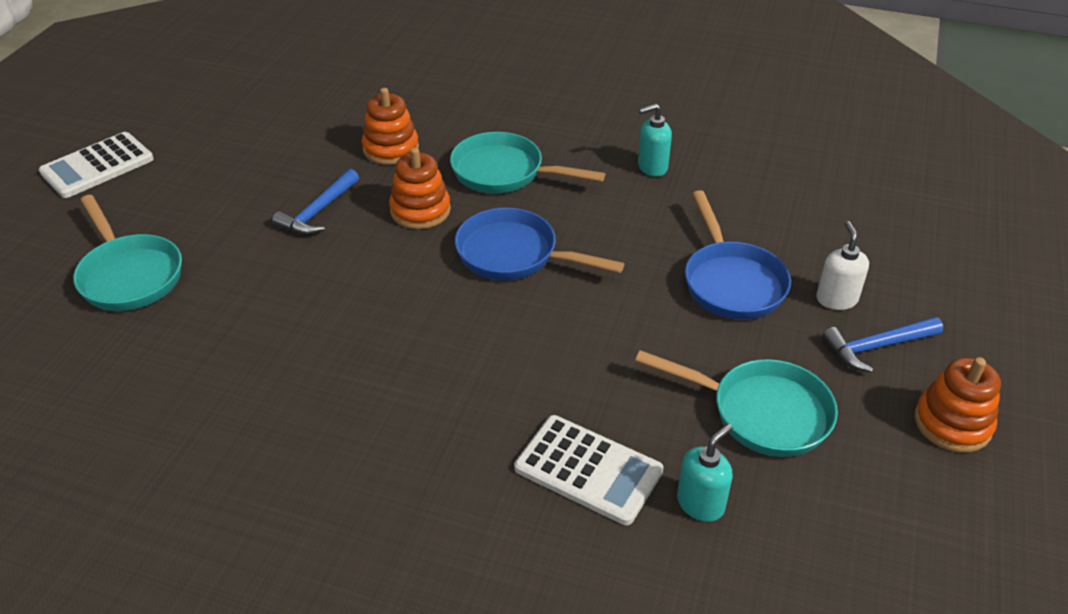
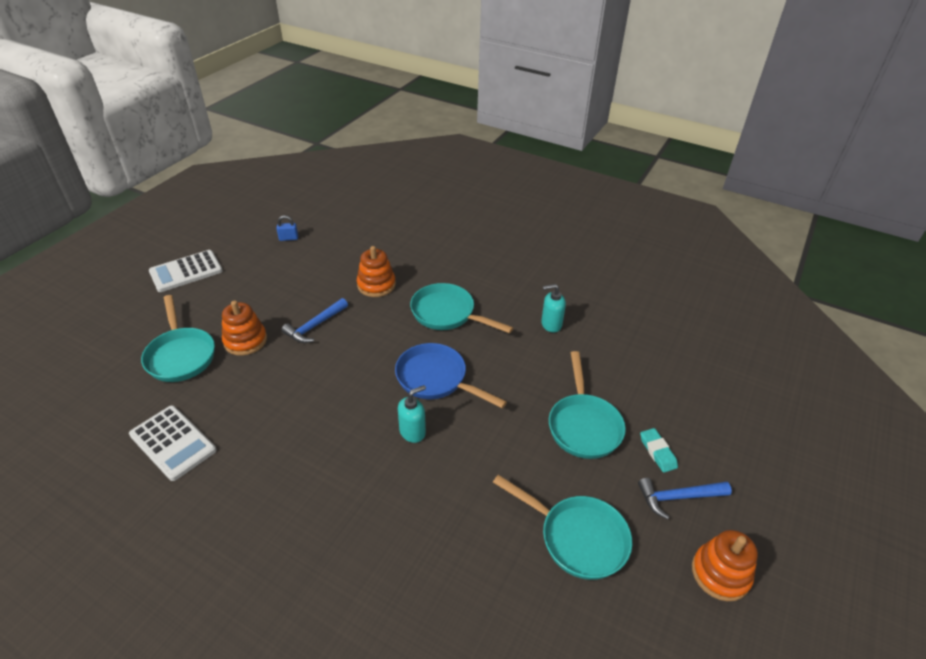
camera: 10 degrees right, 0 degrees up
orange stacking toy [389,148,451,229] -> orange stacking toy moved to [222,301,267,356]
white calculator [514,415,664,525] -> white calculator moved to [129,405,216,481]
turquoise soap dispenser [677,423,733,522] -> turquoise soap dispenser moved to [398,385,426,443]
blue pan [685,190,791,320] -> turquoise pan [549,351,626,459]
white soap dispenser [816,221,869,310] -> turquoise eraser [640,428,678,473]
none -> blue padlock [277,215,298,241]

